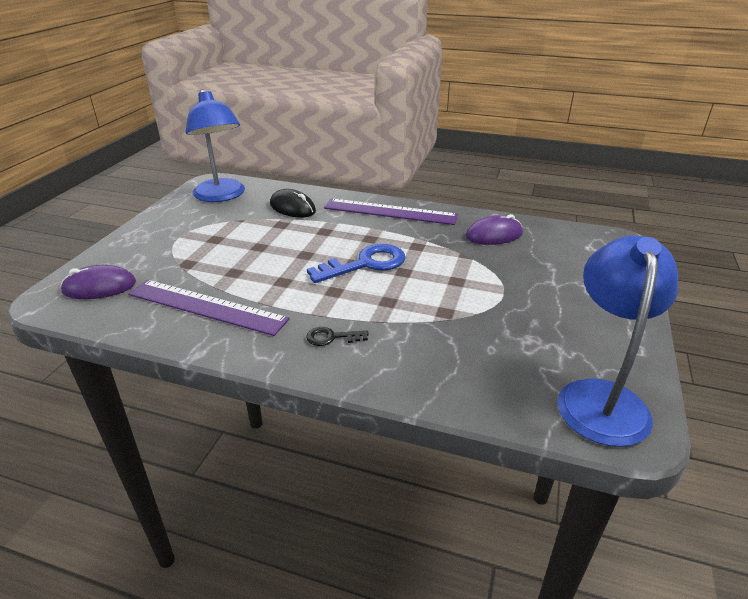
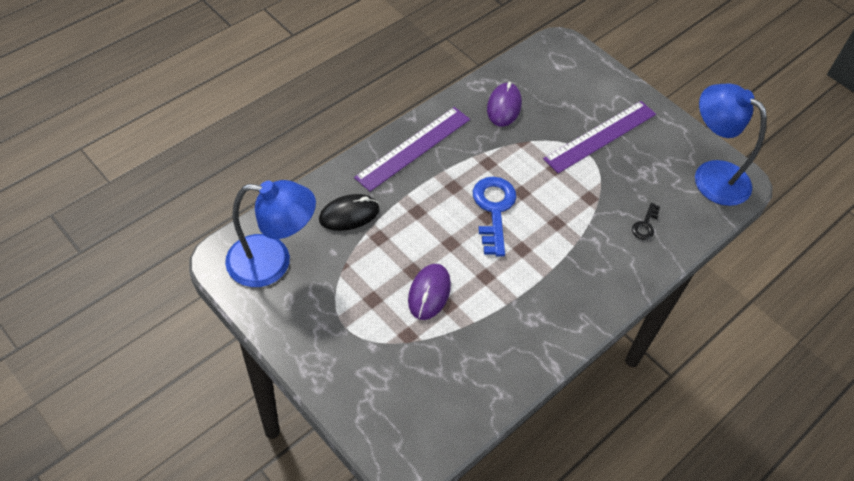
camera: 65 degrees left, 20 degrees up
purple mouse [61,265,136,299] -> purple mouse moved to [408,264,451,320]
purple ruler [128,280,290,336] -> purple ruler moved to [543,101,656,174]
black key [306,327,369,346] -> black key moved to [632,203,660,240]

